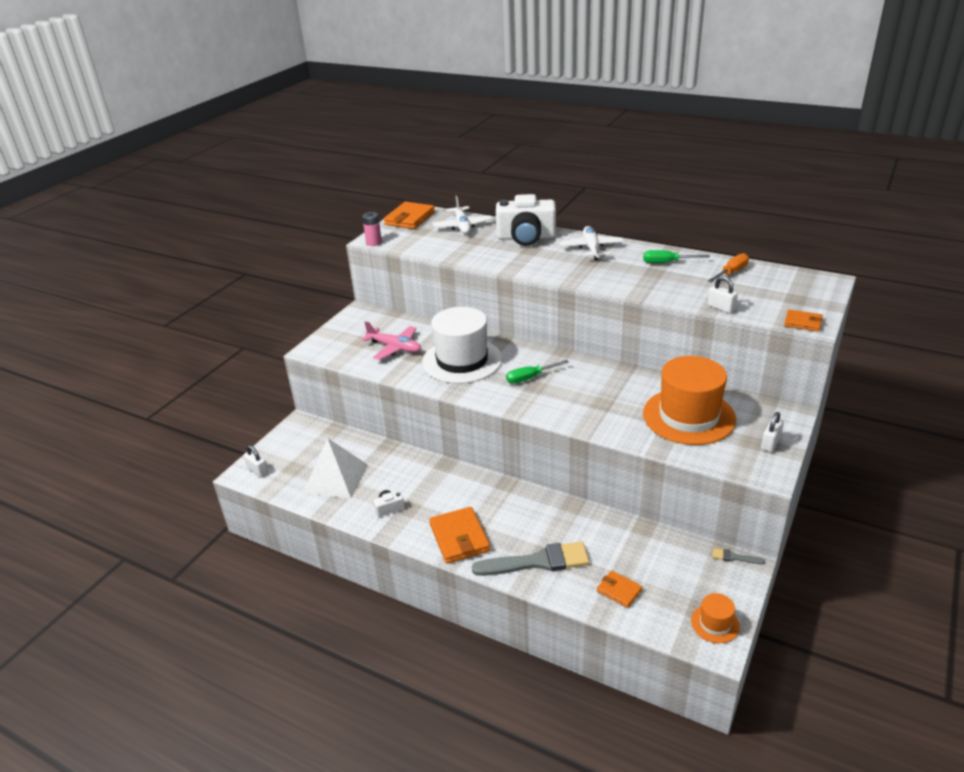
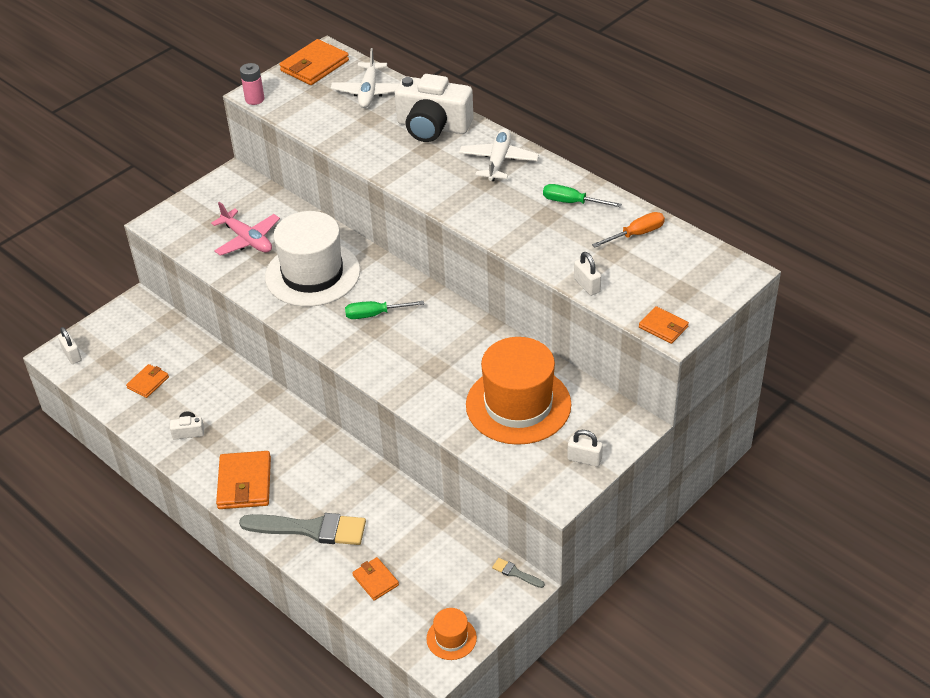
camera: 15 degrees right, 10 degrees up
white pyramid [303,438,368,499] -> orange wallet [126,364,169,398]
white padlock [761,412,784,452] -> white padlock turned 60 degrees clockwise [567,430,603,467]

